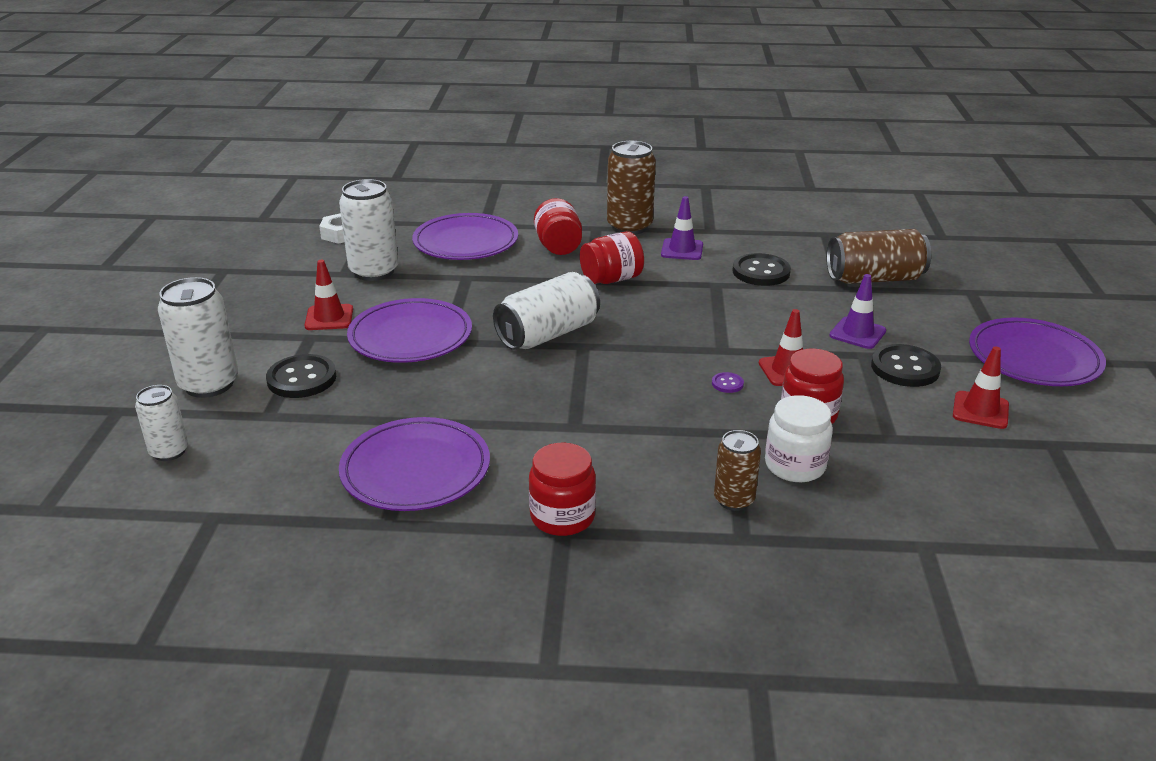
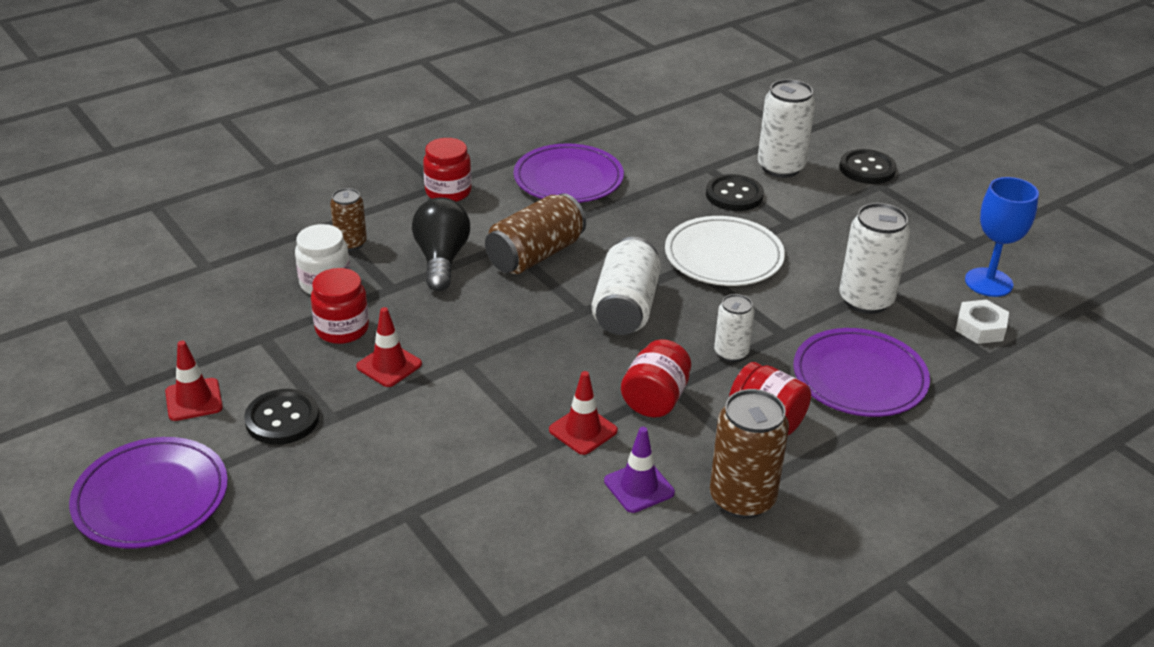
camera: 140 degrees right, 5 degrees up
white can [135,385,188,461] -> white can moved to [714,294,754,362]
red traffic cone [305,260,353,330] -> red traffic cone moved to [549,371,618,455]
purple plate [347,298,472,363] -> white plate [665,216,785,286]
purple button [712,372,744,393] -> none
black button [733,253,791,286] -> black button moved to [839,149,897,184]
brown can [826,229,931,284] -> brown can moved to [485,193,586,274]
purple traffic cone [829,274,886,349] -> none
none -> black light bulb [412,197,470,291]
none -> blue goblet [965,177,1039,297]

